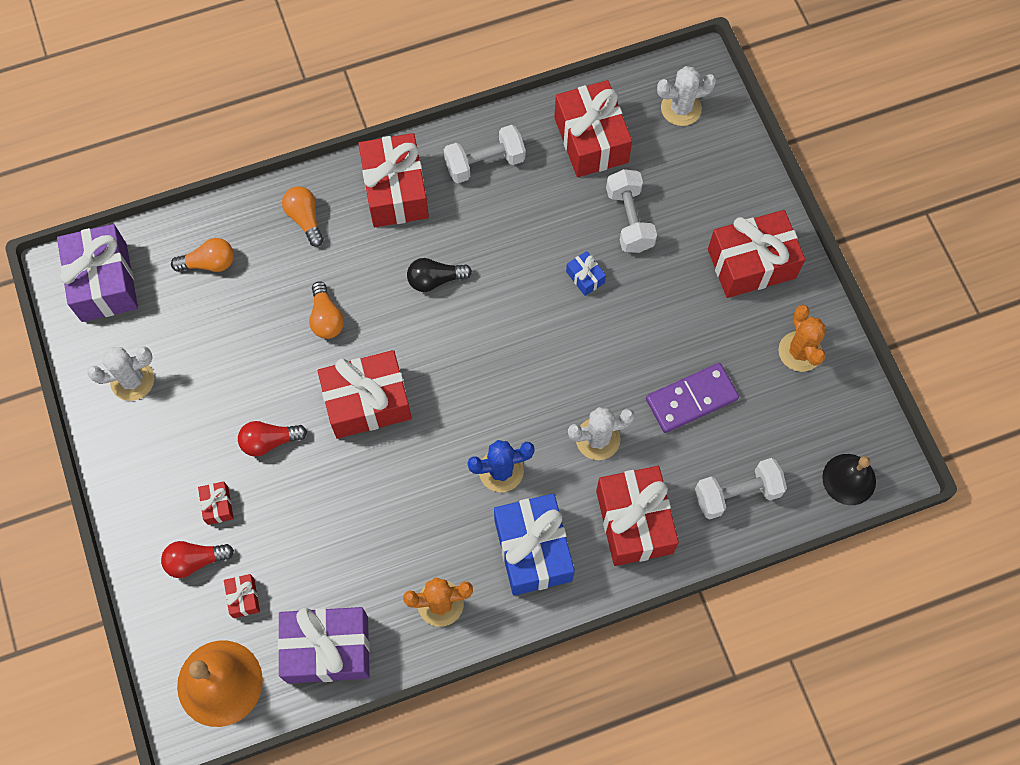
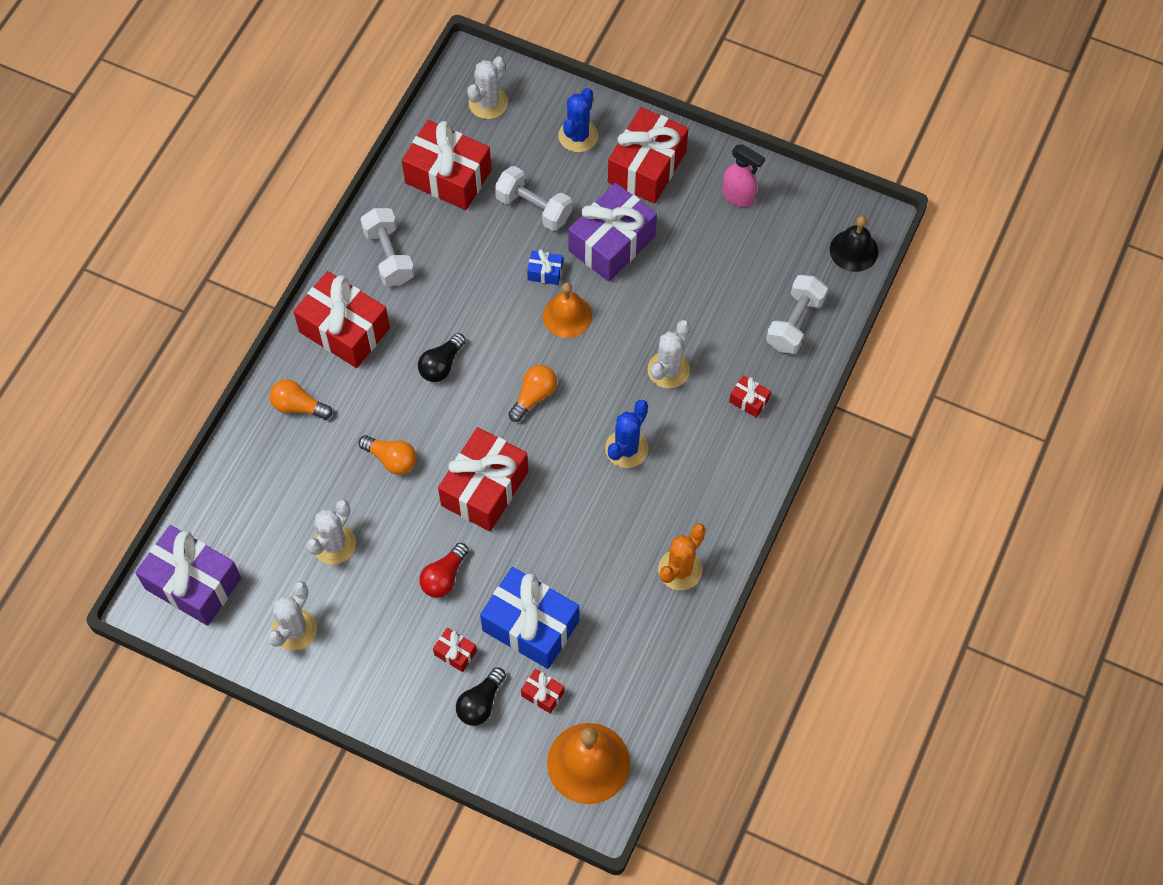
camera: 45 degrees left, 5 degrees down
red light bulb [161,541,234,578] -> black light bulb [456,667,506,726]
orange light bulb [171,238,234,272] -> orange light bulb moved to [509,365,557,422]
purple gift [278,607,370,684] -> purple gift moved to [568,183,657,282]
white dumbbell [444,125,525,183] -> white dumbbell turned 45 degrees counterclockwise [360,208,415,286]
blue gift [494,494,575,596] -> blue gift moved to [480,567,579,669]
red gift [596,466,679,566] -> red gift [729,375,771,418], size x0.44
purple domino [646,363,739,433] -> none
orange cactus [778,305,826,372] -> pink spray bottle [722,144,765,207]
none -> white cactus [306,500,356,565]
none -> orange bell [543,282,592,338]
none -> blue cactus [558,88,598,152]

